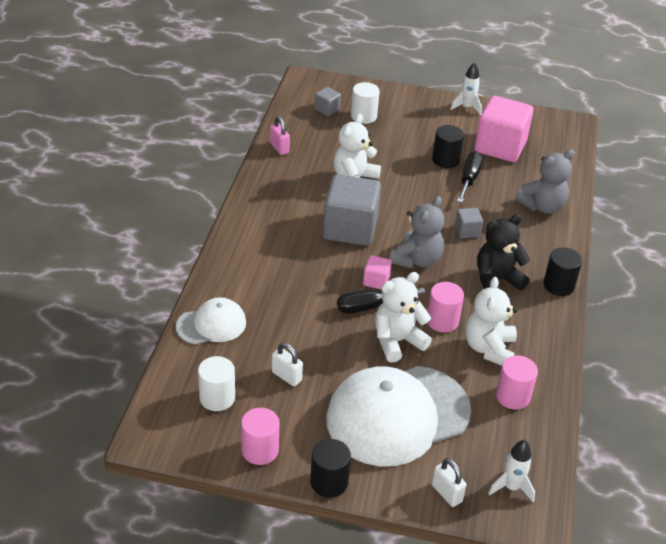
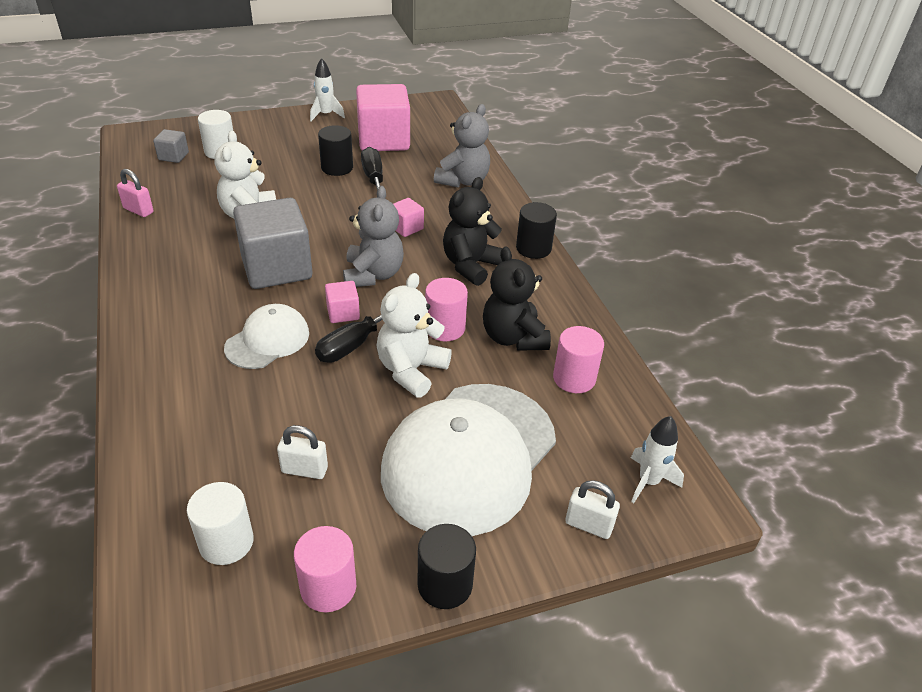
camera: 30 degrees left, 0 degrees up
white cap [176,297,246,345] -> white cap moved to [224,304,309,369]
grey cube [455,208,483,238] -> pink cube [393,198,424,237]
white teddy bear [465,277,517,366] -> black teddy bear [483,247,551,351]

